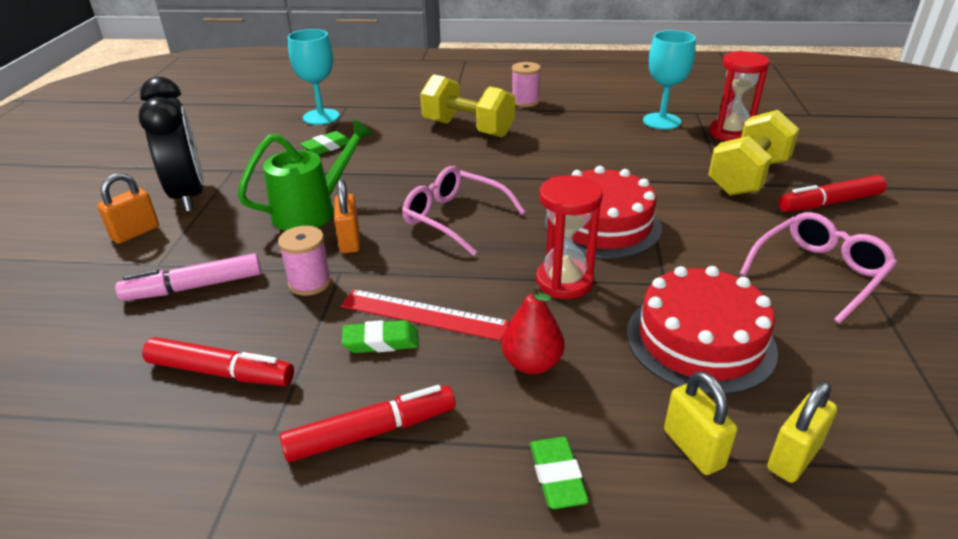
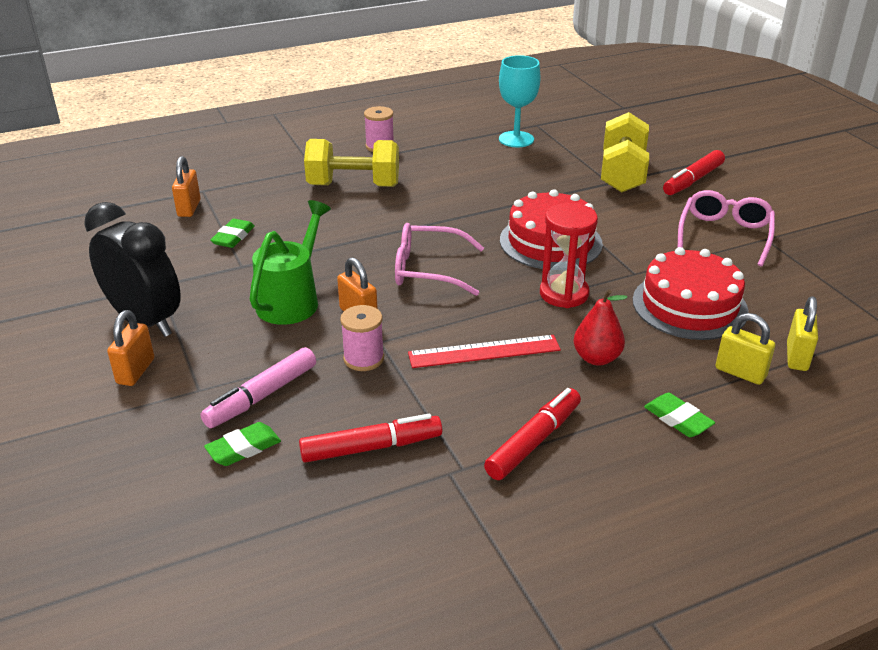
camera: 30 degrees left, 0 degrees up
turquoise goblet [288,29,340,125] -> orange padlock [172,156,200,217]
green eraser [342,320,419,353] -> green eraser moved to [204,422,281,466]
red hourglass [709,51,770,141] -> none

